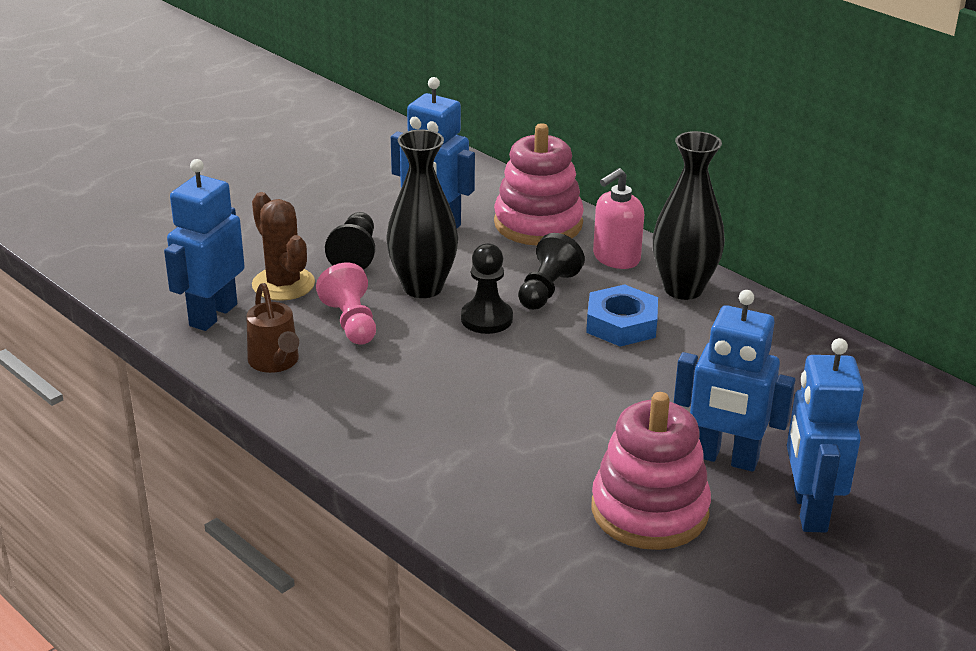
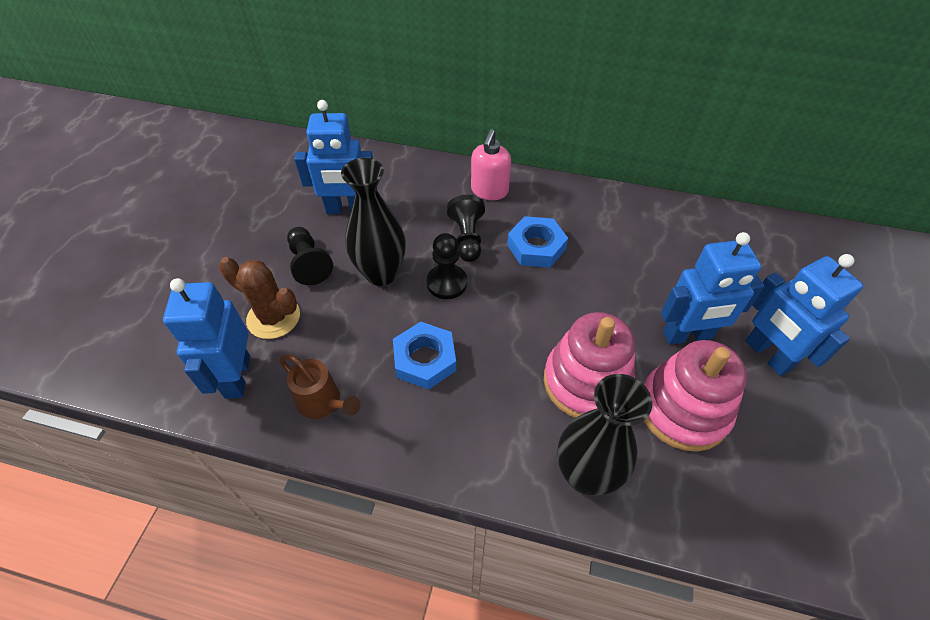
camera: 30 degrees left, 20 degrees up
pink pawn [316,263,376,345] -> none
pink stacking toy [494,123,584,246] -> pink stacking toy moved to [544,312,635,418]
black vase [653,131,725,300] -> black vase moved to [558,374,652,496]
none -> blue nut [393,322,456,390]

